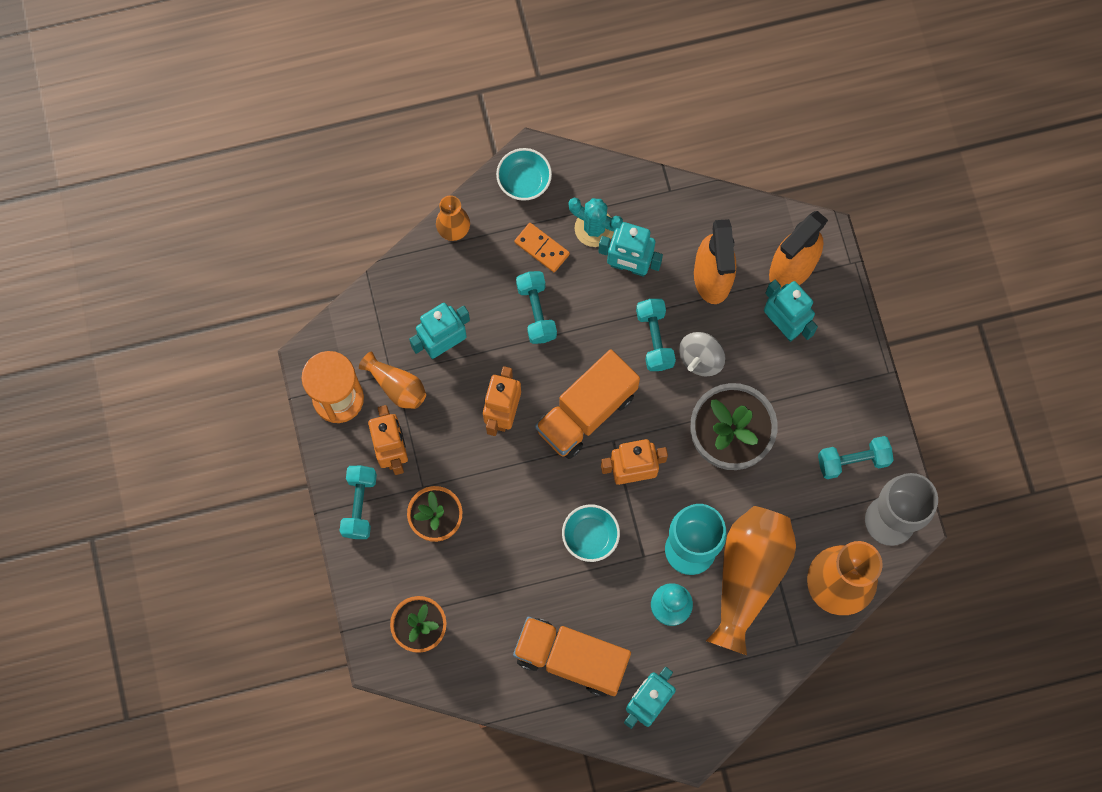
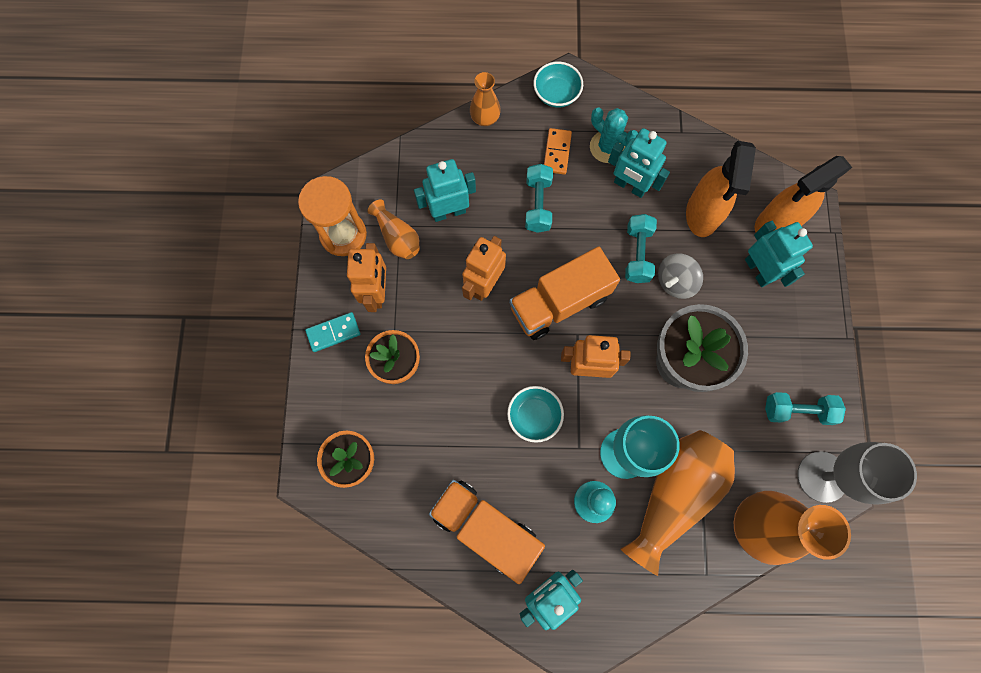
camera: 15 degrees right, 0 degrees up
turquoise dumbbell [340,466,377,539] -> turquoise domino [305,312,360,352]
orange domino [514,223,570,272] -> orange domino turned 45 degrees clockwise [544,128,572,175]

